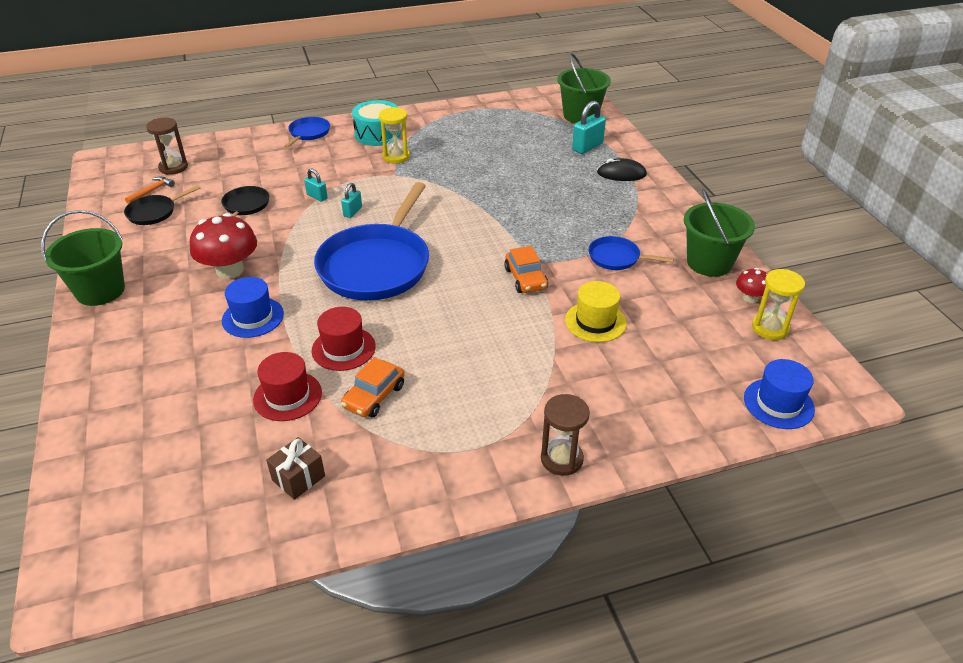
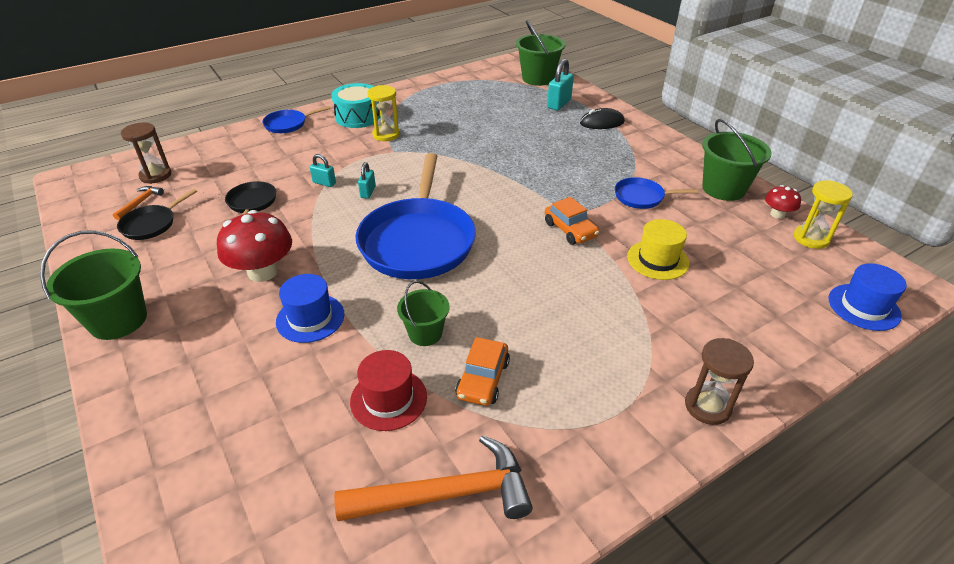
camera: 15 degrees left, 0 degrees up
brown gift [266,437,325,500] -> orange hammer [334,435,533,521]
blue pan [284,117,330,148] -> blue pan turned 120 degrees counterclockwise [262,106,331,133]
red hat [312,307,376,371] -> green bucket [397,281,449,346]

